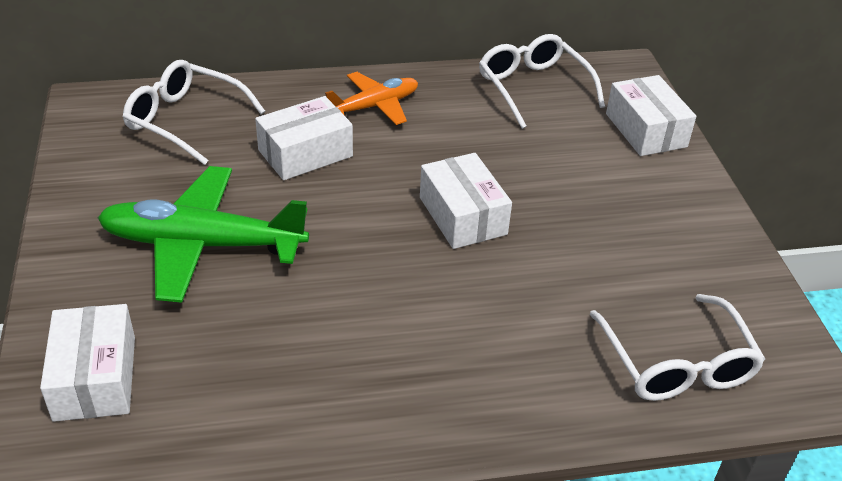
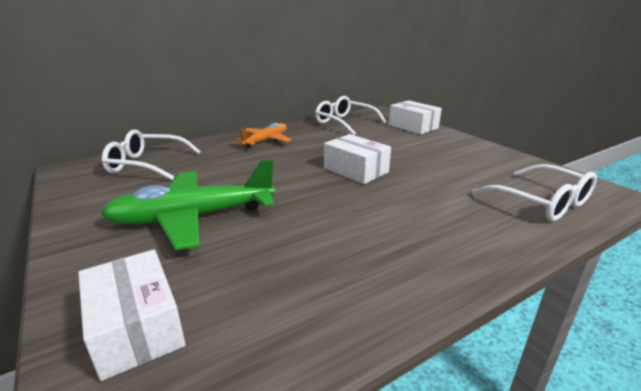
camera: 20 degrees left, 15 degrees down
white box [255,96,353,180] -> none

